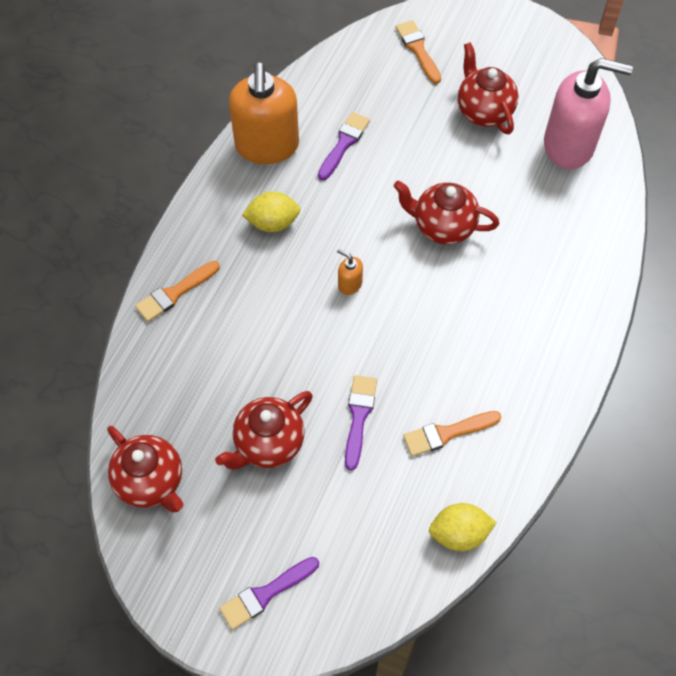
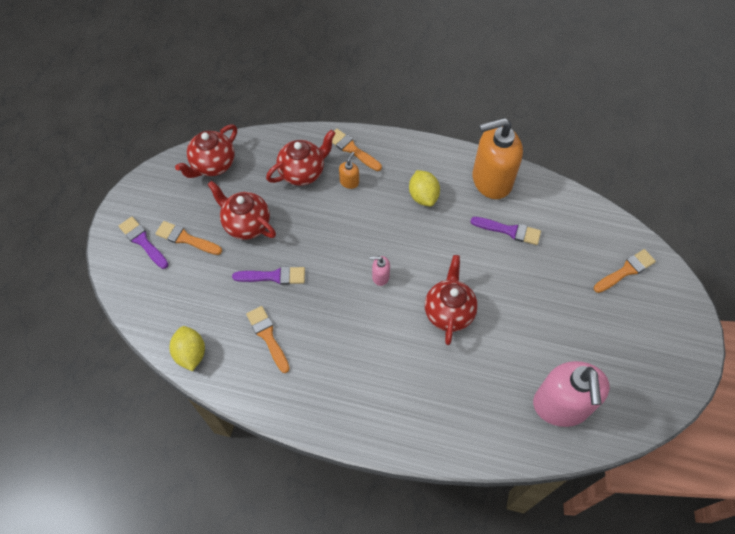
camera: 80 degrees right, 0 degrees up
orange soap dispenser [337,249,363,295] -> orange soap dispenser moved to [339,152,359,189]
red teapot [458,42,519,134] -> red teapot moved to [266,130,336,186]
none -> orange brush [155,221,222,255]
none -> pink soap dispenser [370,256,390,286]

